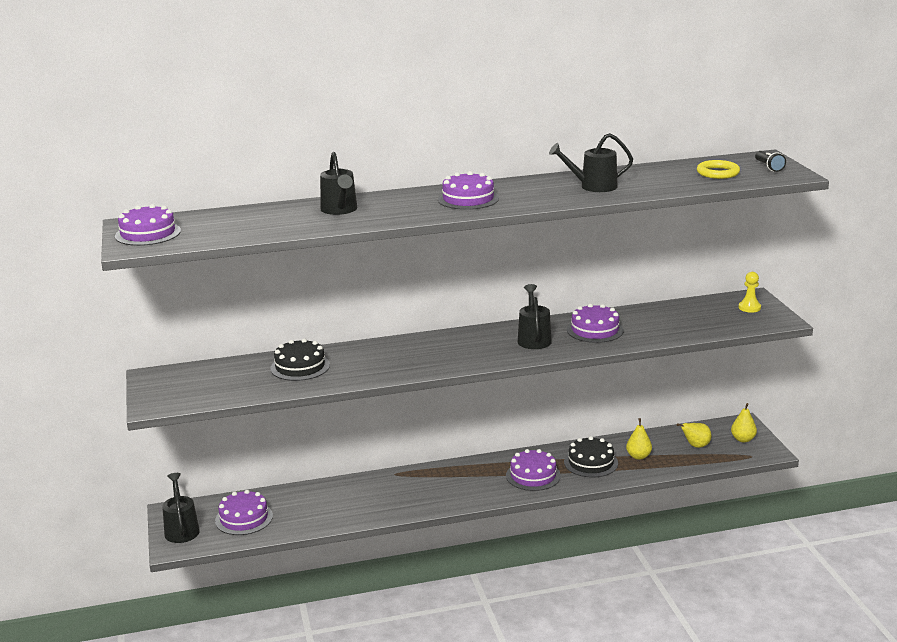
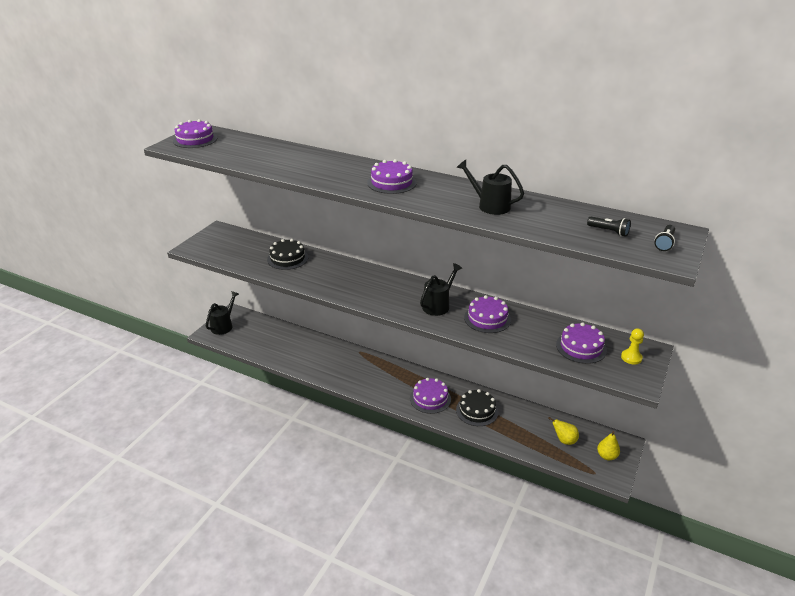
camera: 40 degrees right, 10 degrees up
purple cake [215,490,273,535] -> purple cake moved to [556,322,607,364]
black watering can [320,152,357,215] -> none
yellow pear [626,418,652,460] -> none
yellow ring [697,160,740,179] -> black flashlight [587,217,631,237]

